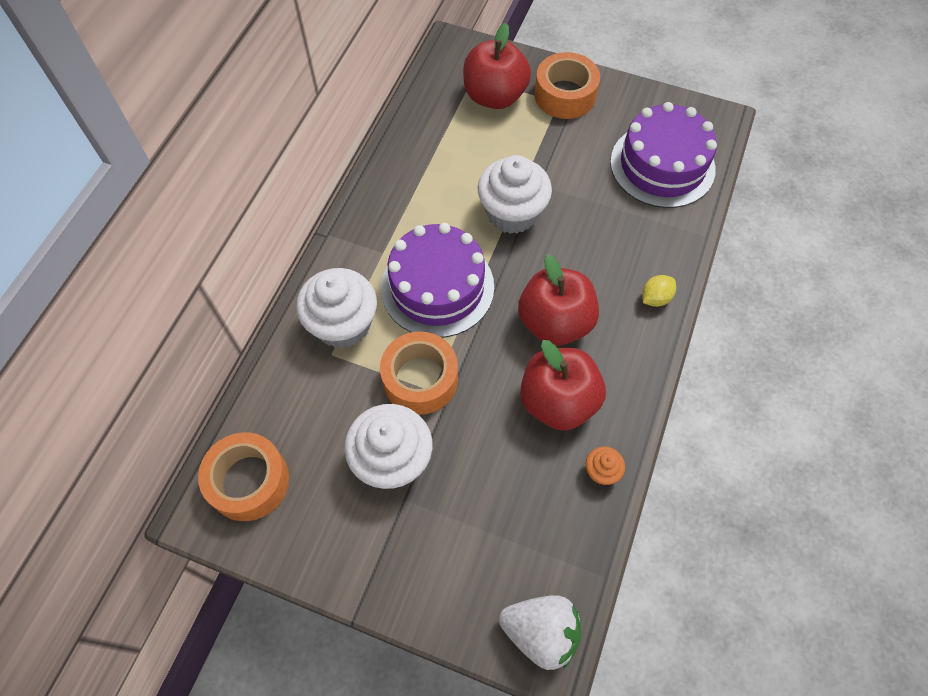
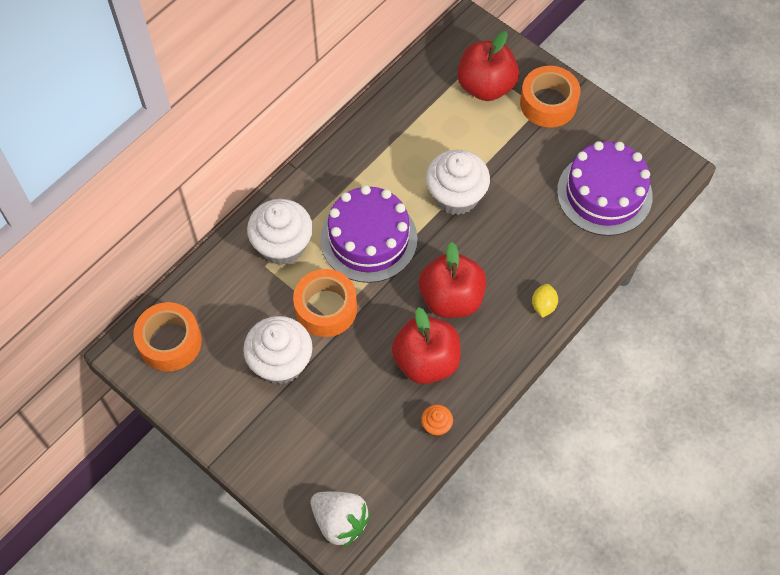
camera: 20 degrees right, 0 degrees up
yellow lemon [642,275,676,307] -> yellow lemon turned 60 degrees counterclockwise [532,284,558,318]

